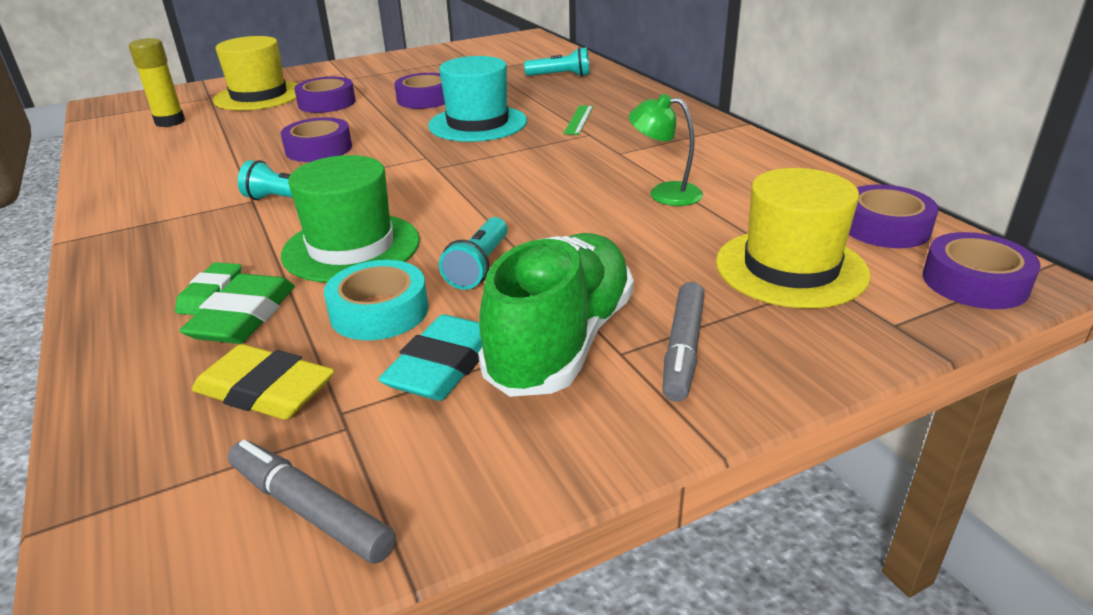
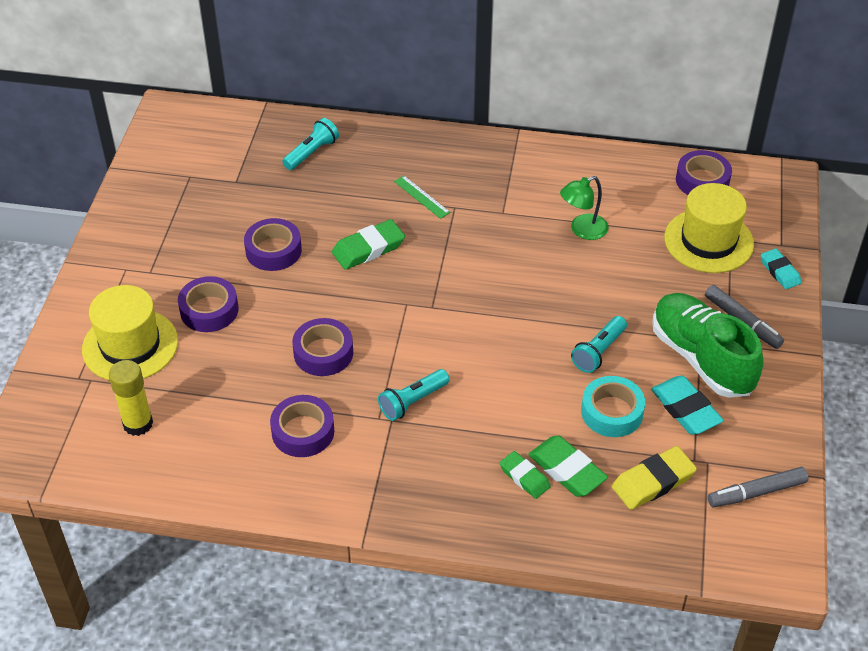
camera: 55 degrees left, 15 degrees up
green hat [281,155,420,282] -> none
turquoise hat [428,56,527,142] -> green eraser [332,219,405,270]
turquoise flashlight [439,217,508,290] -> turquoise flashlight turned 75 degrees clockwise [571,316,627,373]
purple tape [923,232,1041,309] -> purple tape moved to [270,395,334,457]
none -> turquoise eraser [761,248,801,289]

